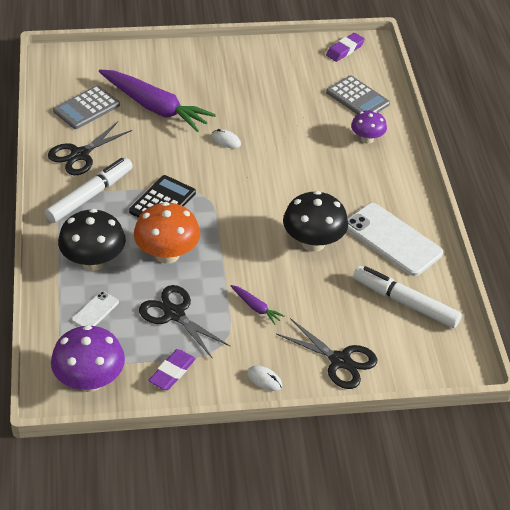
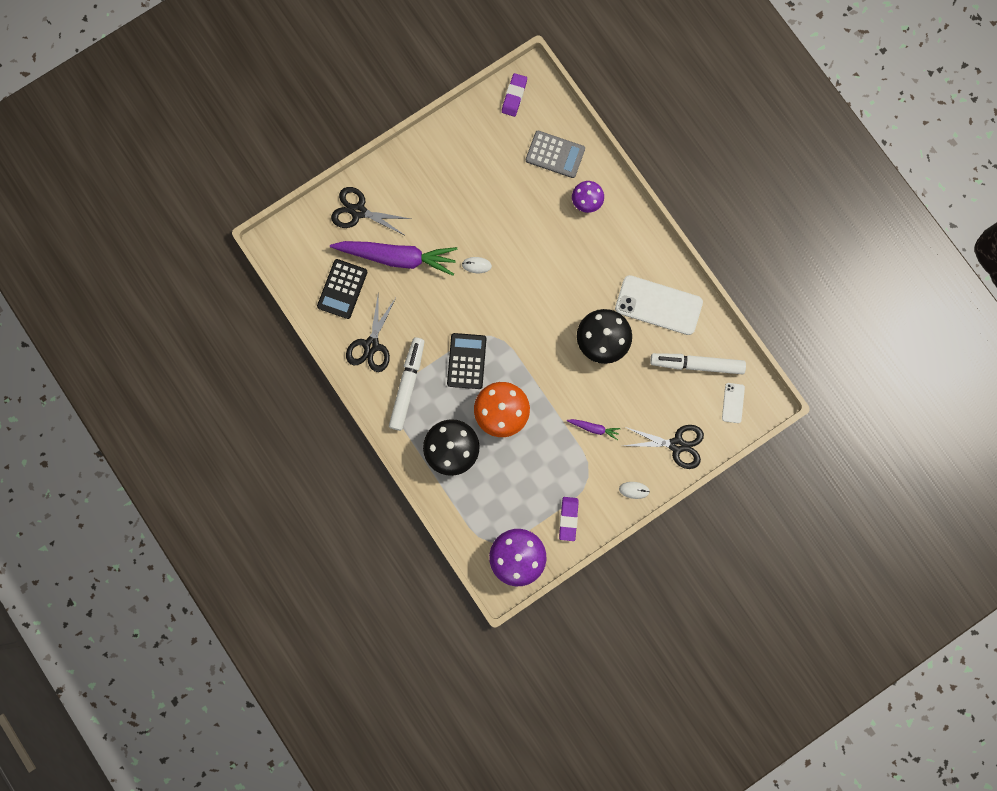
camera: 25 degrees left, 35 degrees up
grey calculator [53,85,120,129] -> black calculator [317,259,367,319]
white phone [72,291,119,327] -> white phone moved to [722,383,745,423]
black scissors [139,285,231,359] -> black scissors moved to [331,187,411,236]

